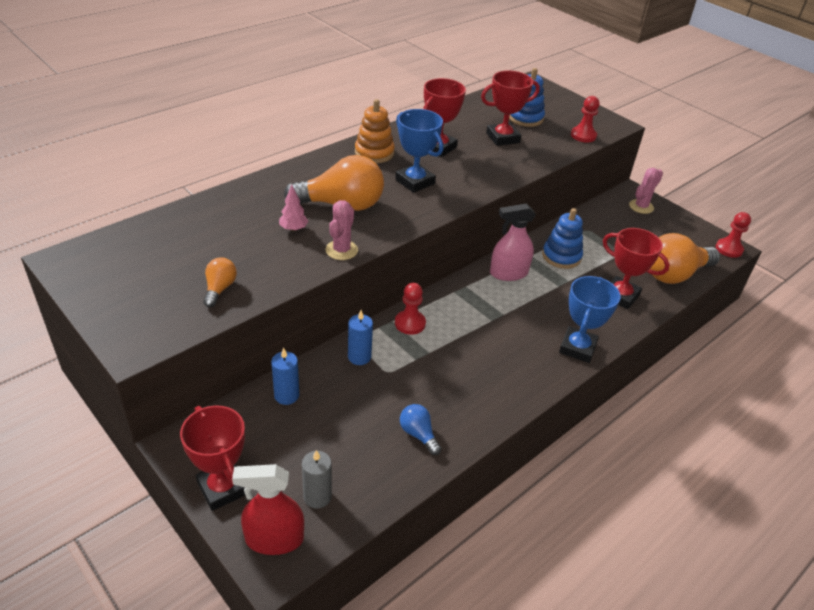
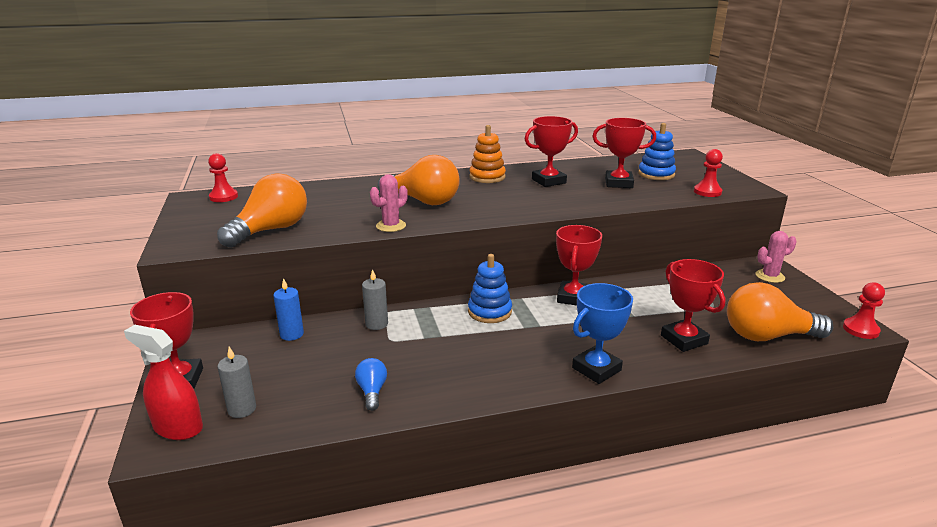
camera: 30 degrees right, 15 degrees down
orange light bulb [203,258,237,307] -> orange light bulb [217,173,307,248], size x2.07
pink tree [279,185,308,231] -> none
blue candle [348,310,373,365] -> grey candle [362,269,388,330]
blue trophy [395,109,443,193] -> none
red pawn [395,283,426,335] -> red pawn moved to [208,153,238,202]
pink spray bottle [490,203,536,281] -> red trophy [556,225,602,306]
blue stacking toy [542,208,583,269] -> blue stacking toy moved to [468,254,512,323]

